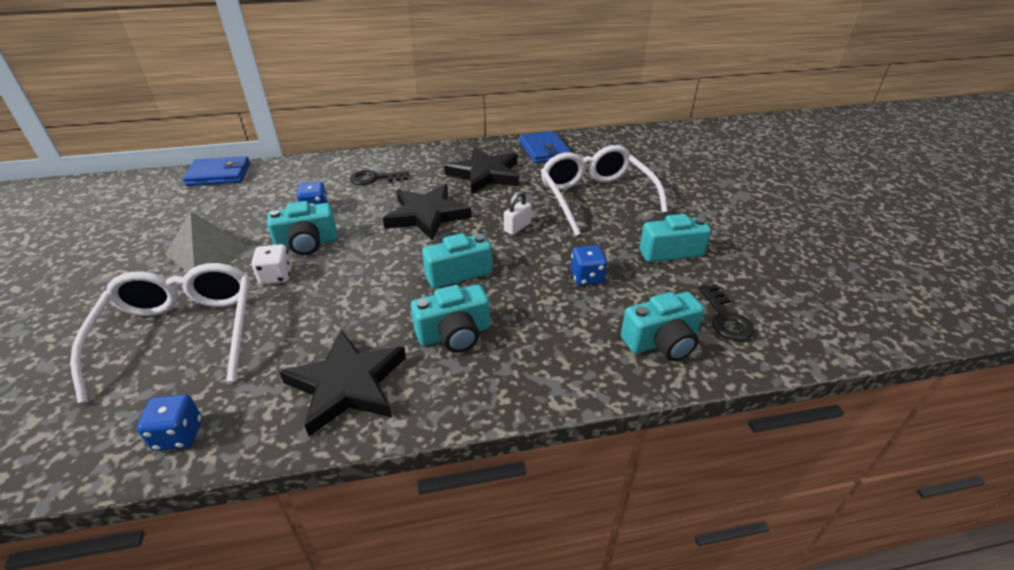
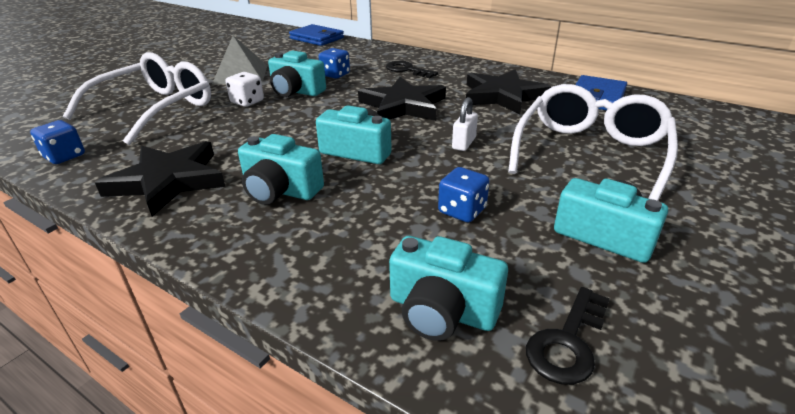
camera: 45 degrees right, 5 degrees down
white padlock [504,191,531,235] -> white padlock turned 60 degrees counterclockwise [452,97,478,151]

